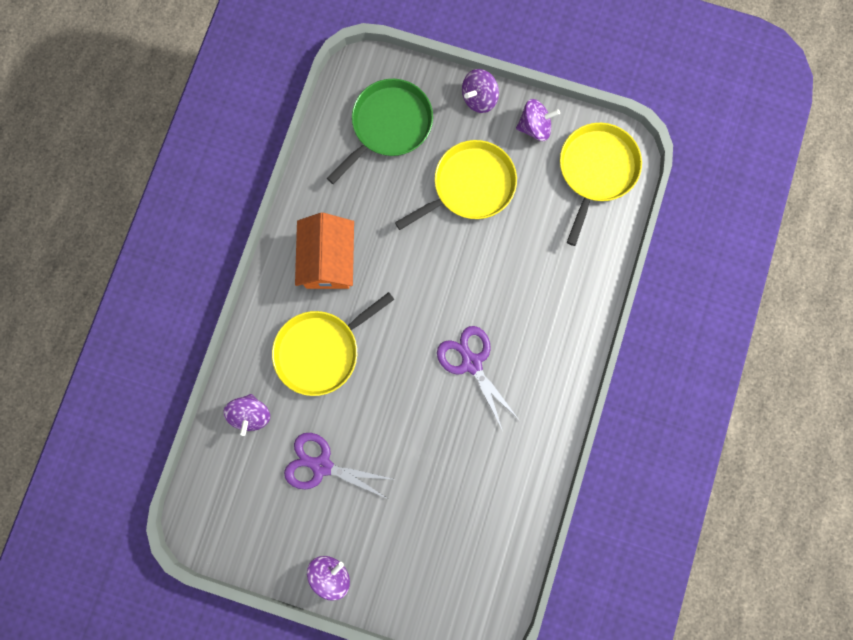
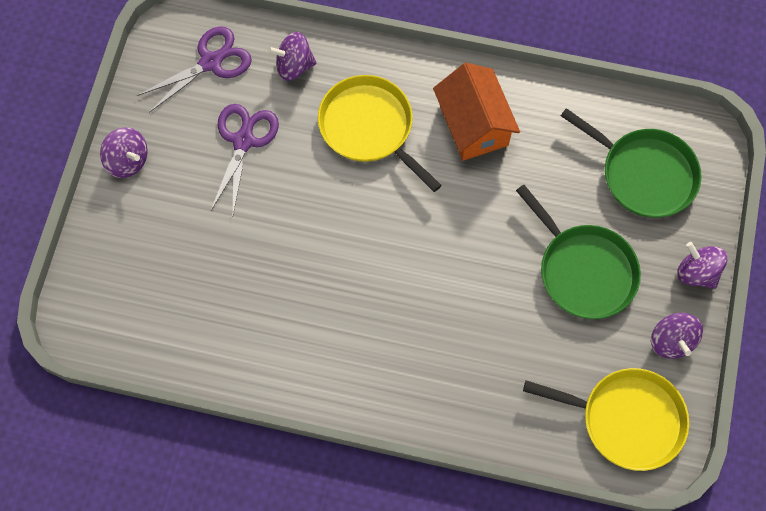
camera: 85 degrees right, 10 degrees down
orange house [295,213,354,289] -> orange house turned 75 degrees clockwise [433,63,520,161]
yellow pan [395,140,517,230] -> green pan [516,185,641,319]
purple scissors [437,326,520,431] -> purple scissors moved to [137,26,252,113]

